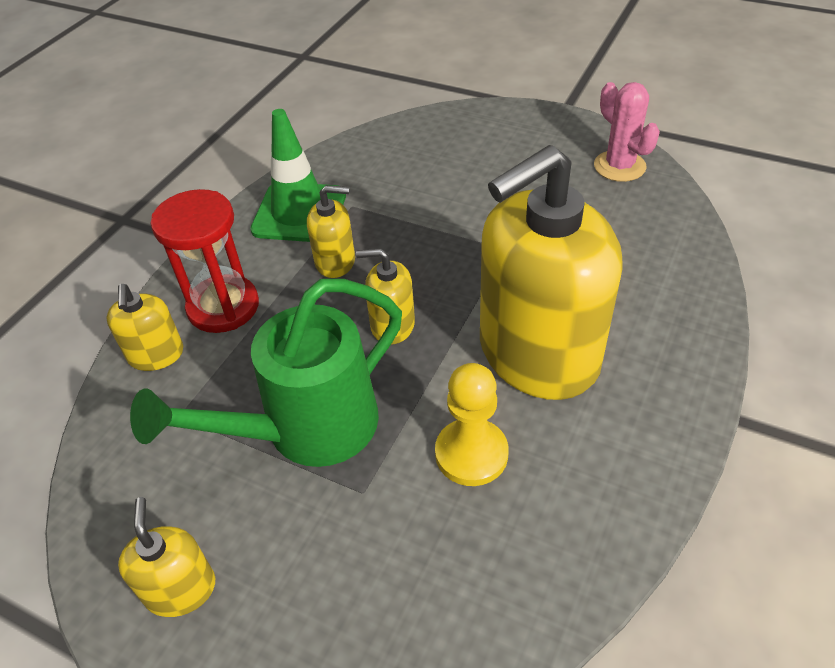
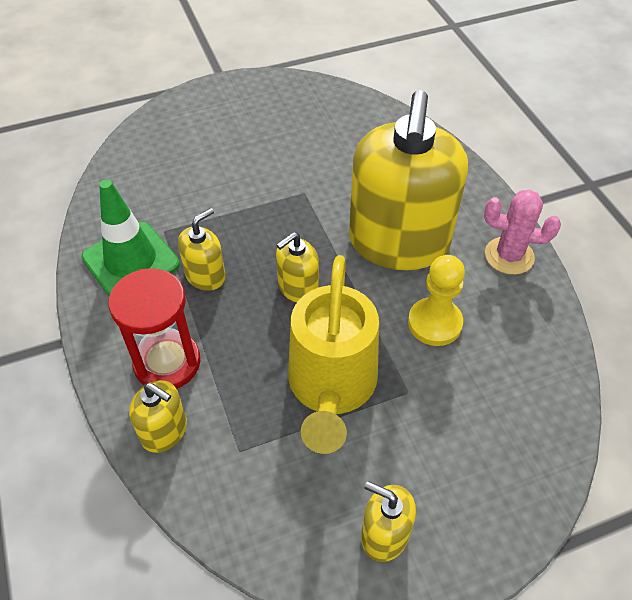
camera: 50 degrees left, 5 degrees up
green watering can [130,279,402,467] -> yellow watering can [288,255,379,454]
pink cactus [594,82,660,182] -> pink cactus moved to [484,189,561,275]

